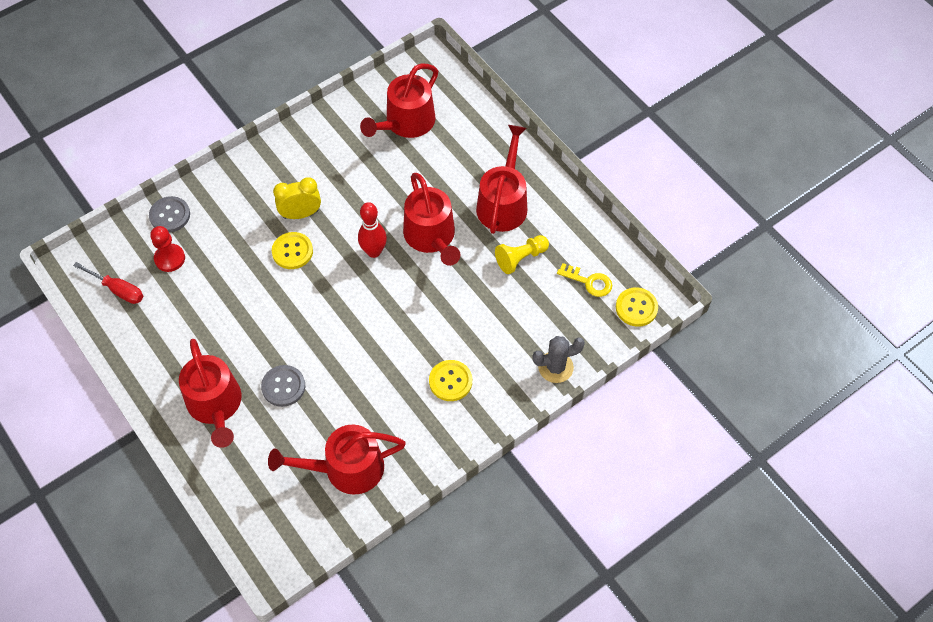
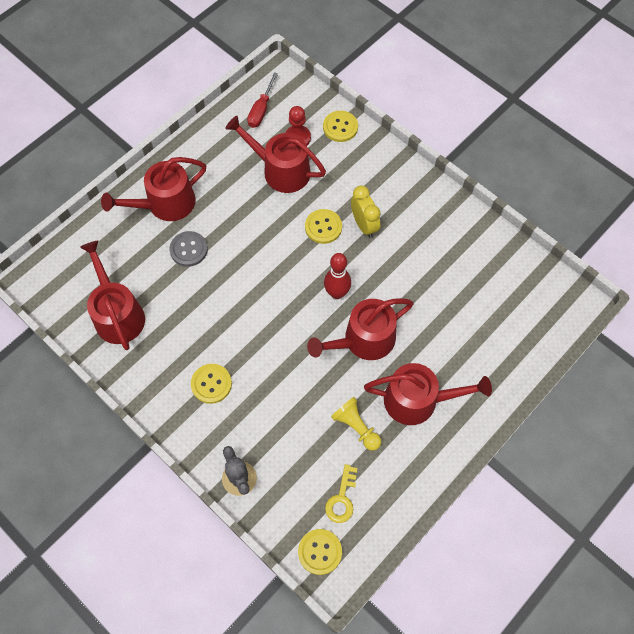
camera: 80 degrees right, 5 degrees up
grey button [149,196,190,233] -> yellow button [323,111,358,142]
red watering can [360,64,438,138] -> red watering can moved to [225,116,326,193]

